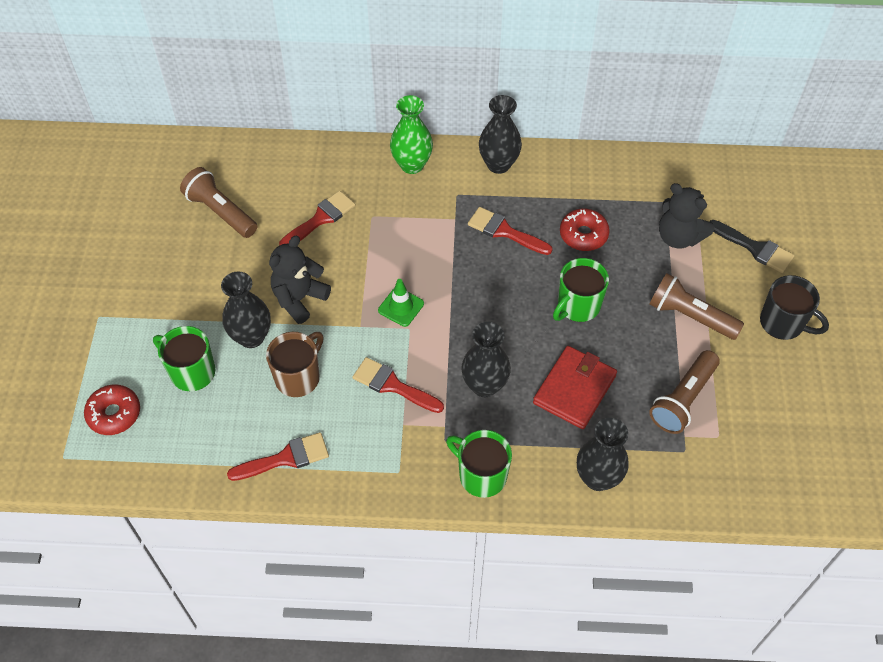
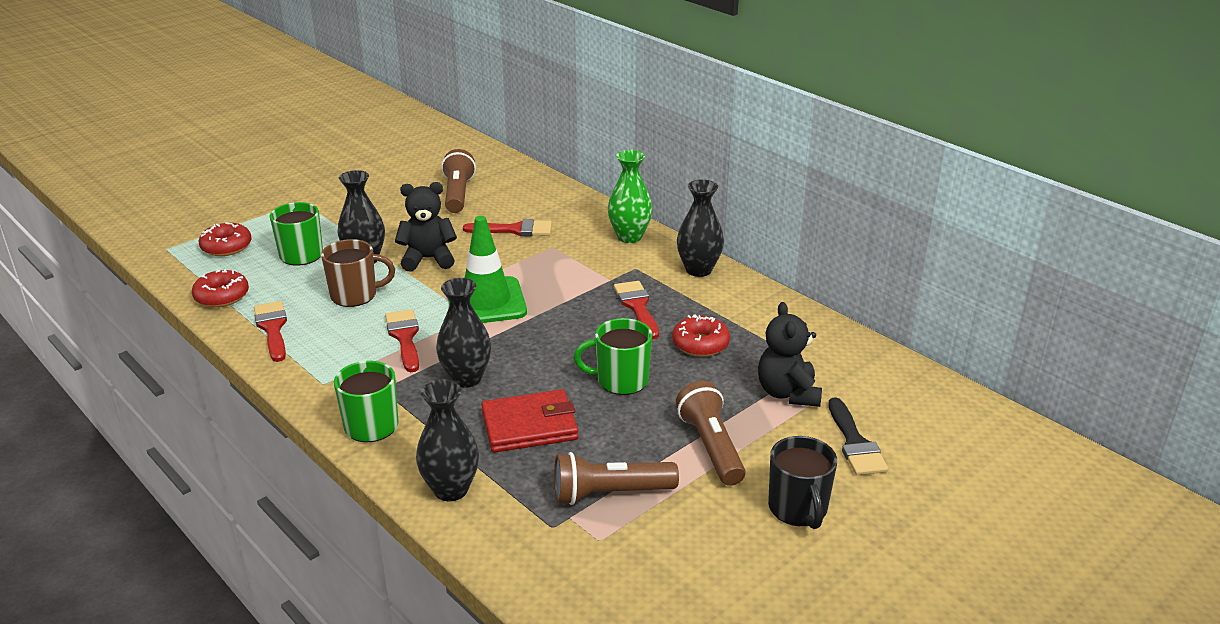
camera: 45 degrees right, 25 degrees down
red brush [227,432,329,481] -> red brush turned 135 degrees counterclockwise [254,301,287,362]
green traffic cone [378,279,424,327] -> green traffic cone [448,216,527,323], size x1.92
none -> red donut [192,269,249,307]

